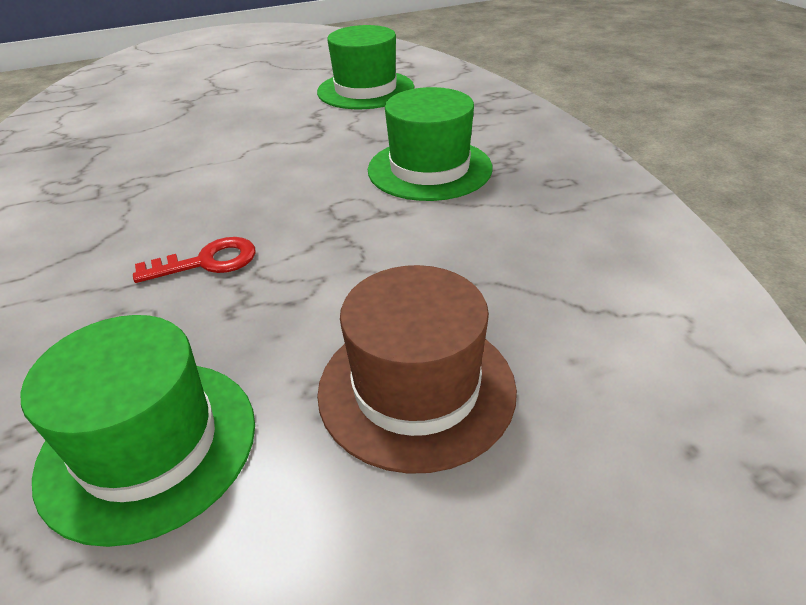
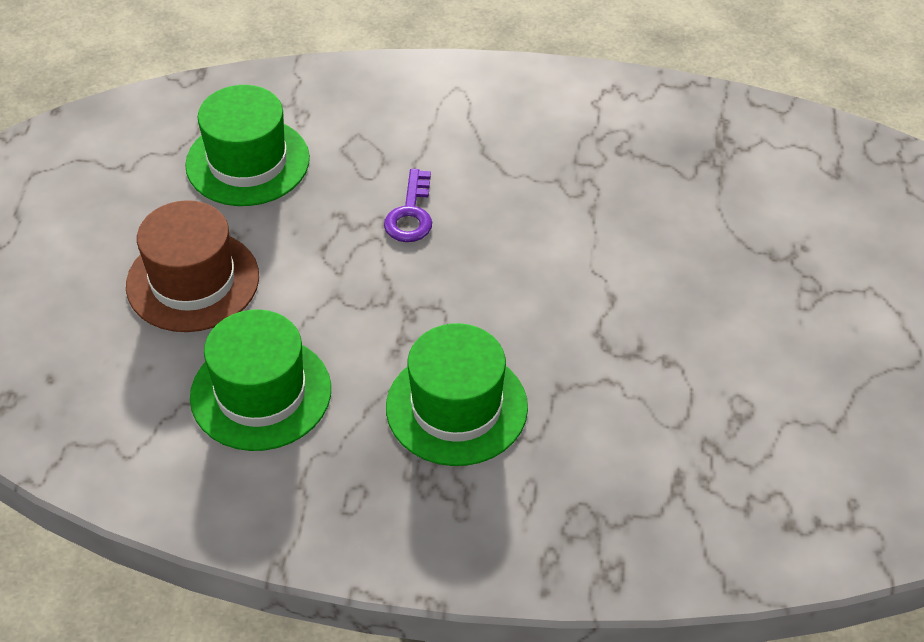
camera: 115 degrees right, 10 degrees up
red key [133,237,256,283] -> purple key [384,169,432,242]
green hat [317,25,414,109] -> green hat moved to [190,309,331,451]

